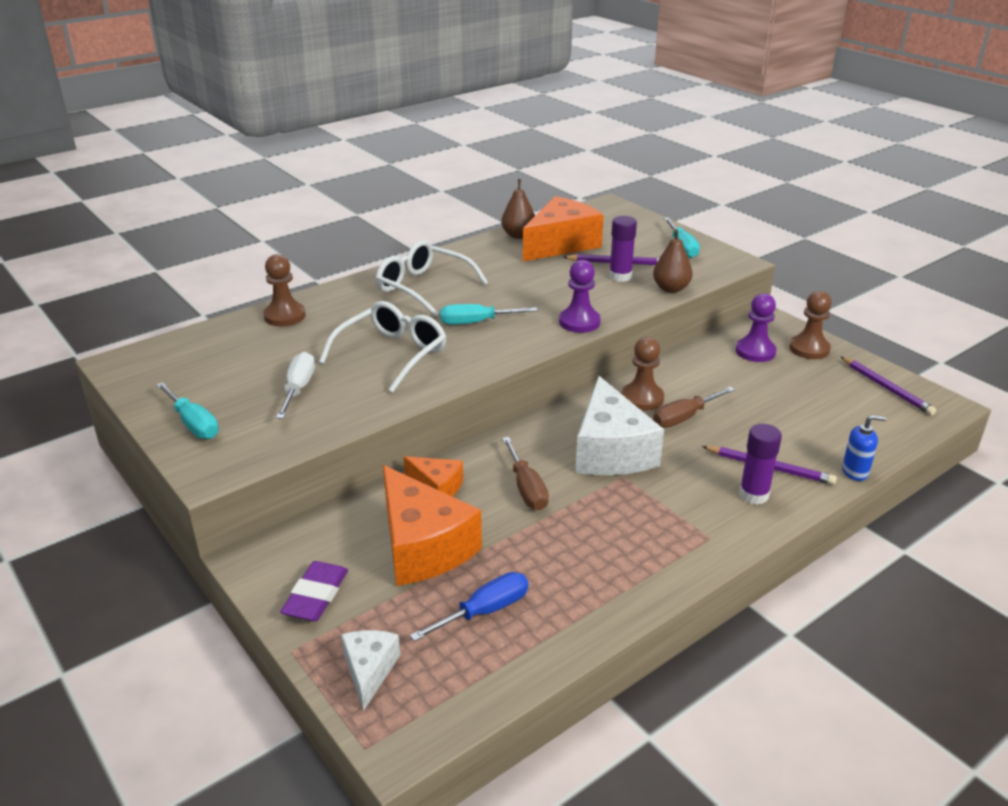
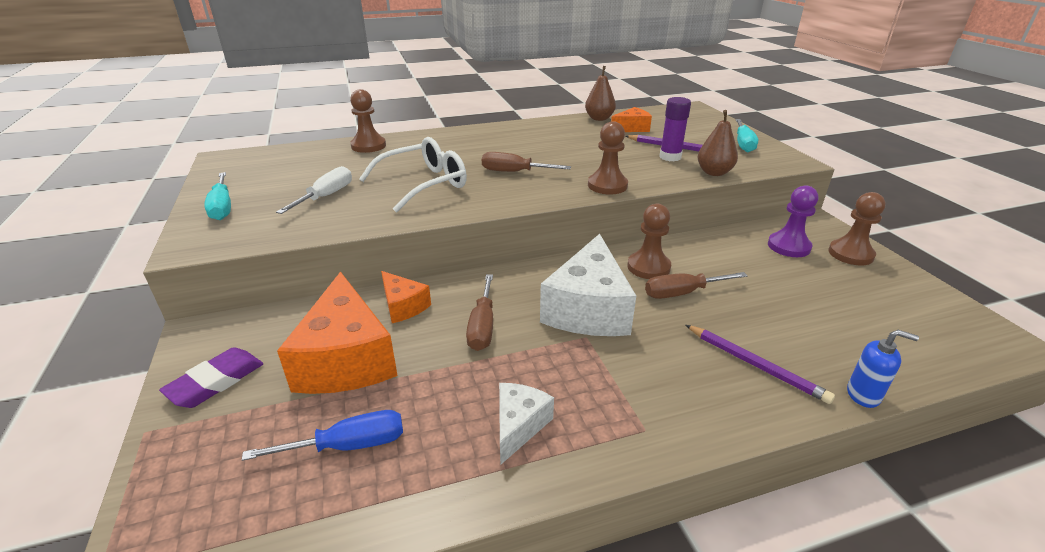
camera: 20 degrees right, 0 degrees up
white cheese [341,630,400,711] -> white cheese moved to [499,383,554,464]
white glasses [376,240,488,317] -> none
turquoise screwdriver [440,304,538,325] -> brown screwdriver [482,152,571,172]
orange cheese [523,196,604,261] -> orange cheese [611,107,652,132], size x0.52
purple pawn [559,260,601,333] -> brown pawn [588,121,628,194]
purple glue stick [739,424,782,505] -> none
purple pencil [840,356,936,416] -> none

